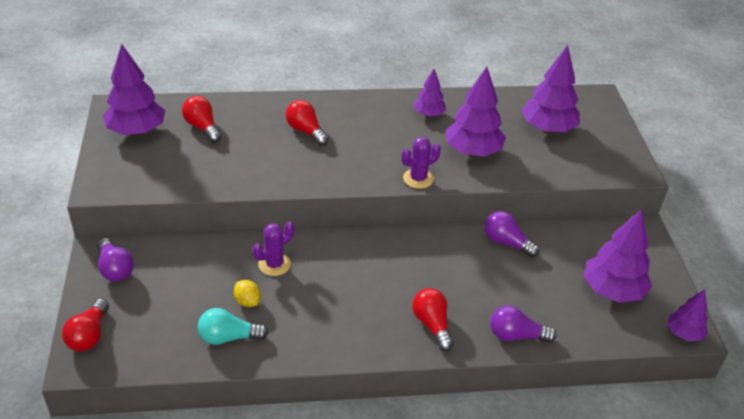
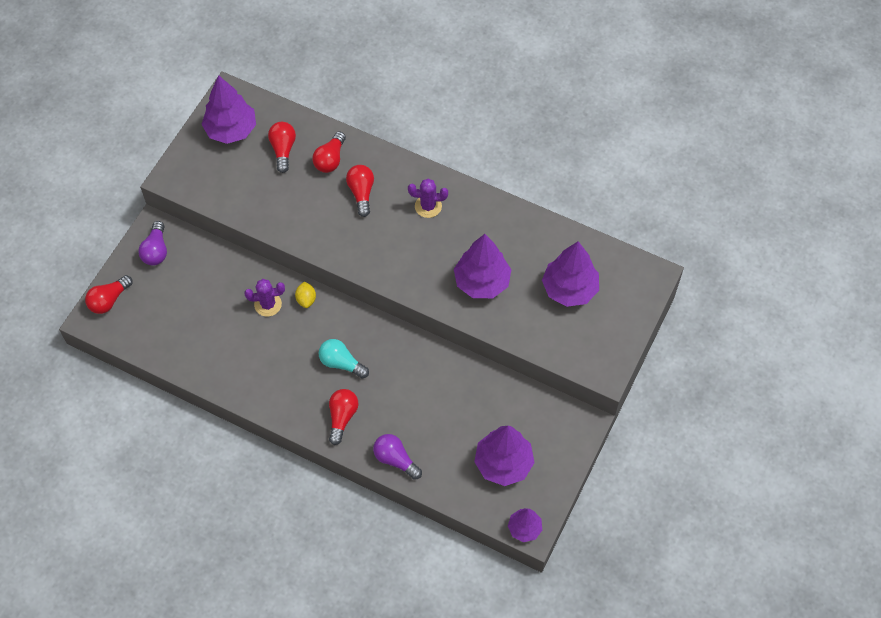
camera: 35 degrees right, 20 degrees up
turquoise light bulb [198,308,268,345] -> turquoise light bulb moved to [318,339,369,379]
yellow lemon [234,280,261,307] -> yellow lemon moved to [295,281,316,308]
purple cactus [401,137,441,189] -> purple cactus moved to [408,179,448,218]
purple tree [413,69,446,117] -> none
purple light bulb [485,211,539,258] -> none
none -> red light bulb [312,131,346,173]

